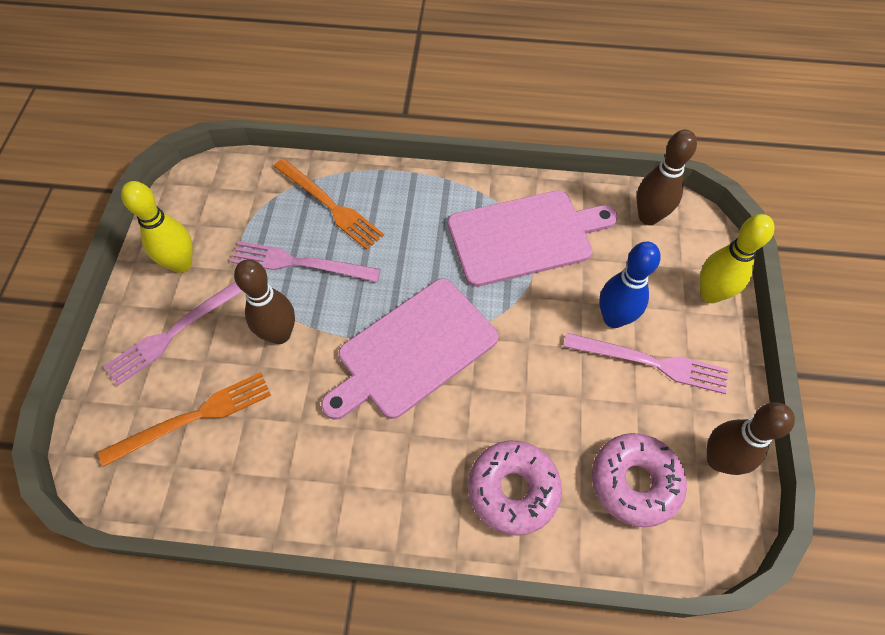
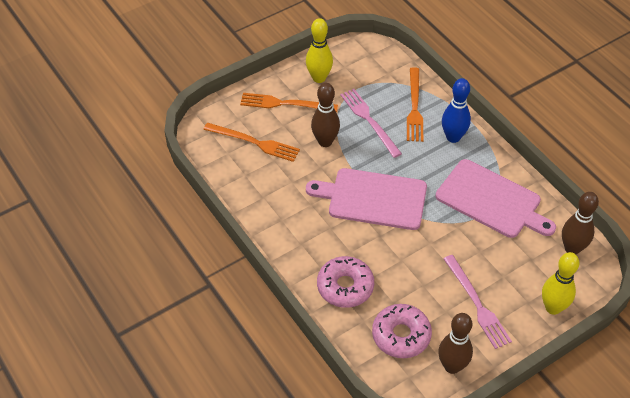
camera: 50 degrees right, 10 degrees down
pink fork [103,282,243,386] -> orange fork [240,93,338,112]
blue bowling pin [599,242,661,328] -> blue bowling pin moved to [442,78,471,143]

